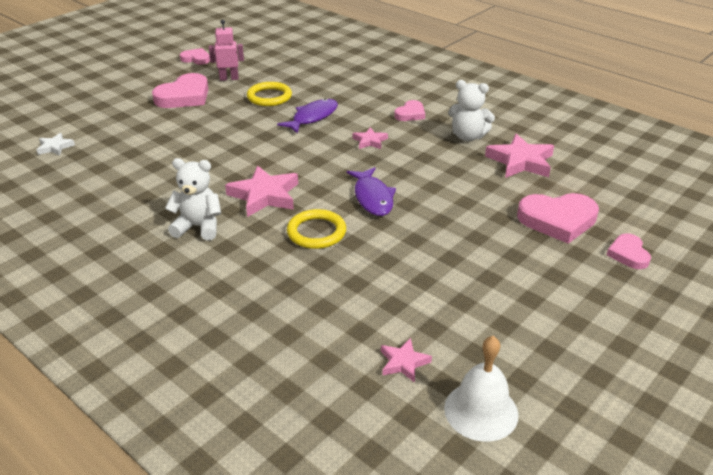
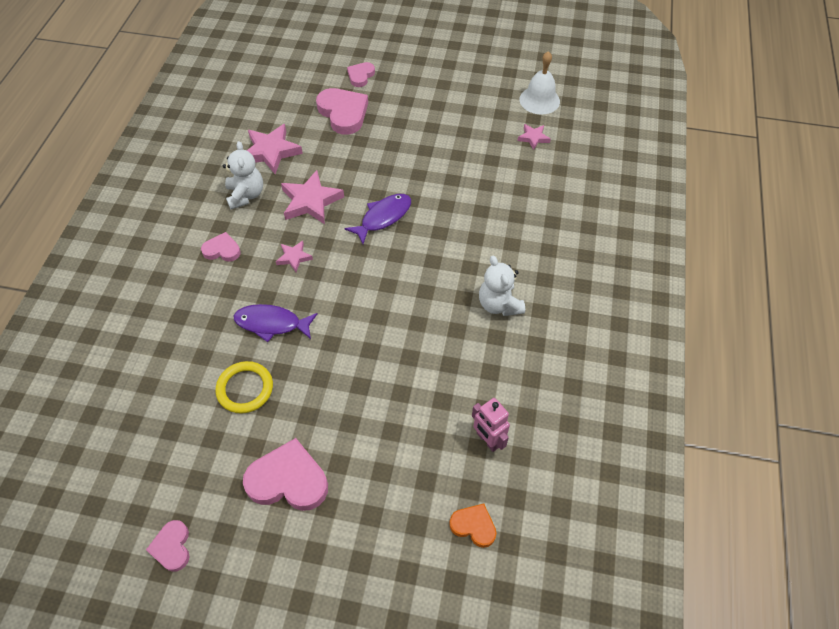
camera: 120 degrees left, 20 degrees up
white star [36,133,75,156] -> orange heart [449,503,497,548]
pink robot [209,20,244,81] -> pink robot moved to [472,398,510,452]
pink star [225,166,298,217] -> pink star moved to [281,170,344,224]
yellow ring [287,209,346,249] -> none
pink heart [607,233,651,269] -> pink heart turned 150 degrees clockwise [347,62,375,87]

